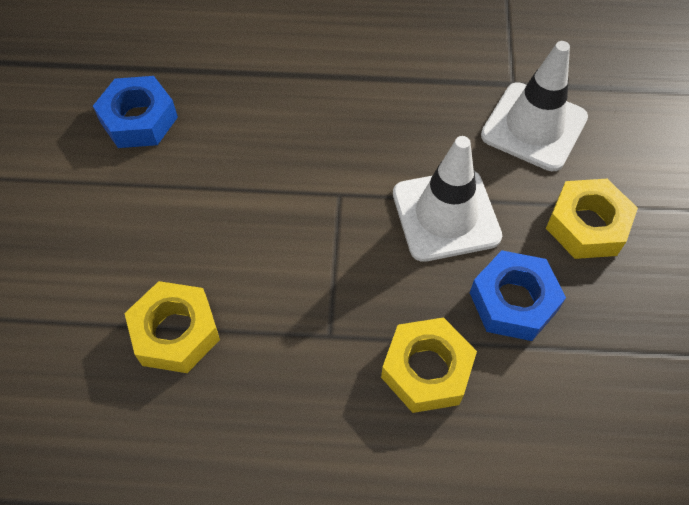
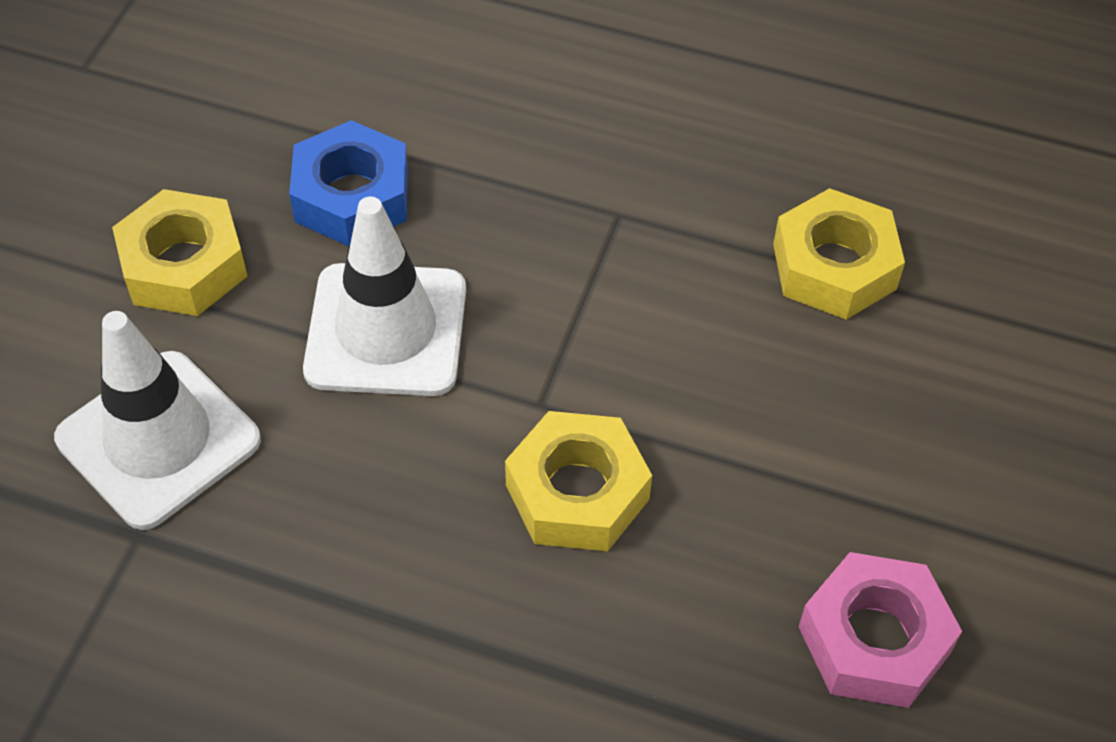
camera: 165 degrees left, 5 degrees down
blue nut [93,76,178,148] -> pink nut [799,552,962,708]
yellow nut [381,317,477,413] -> yellow nut moved to [505,411,652,551]

